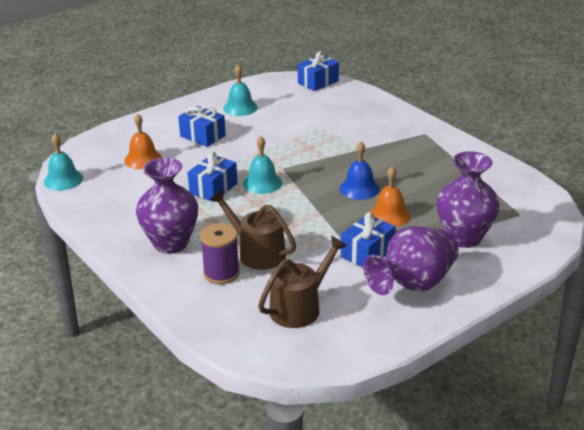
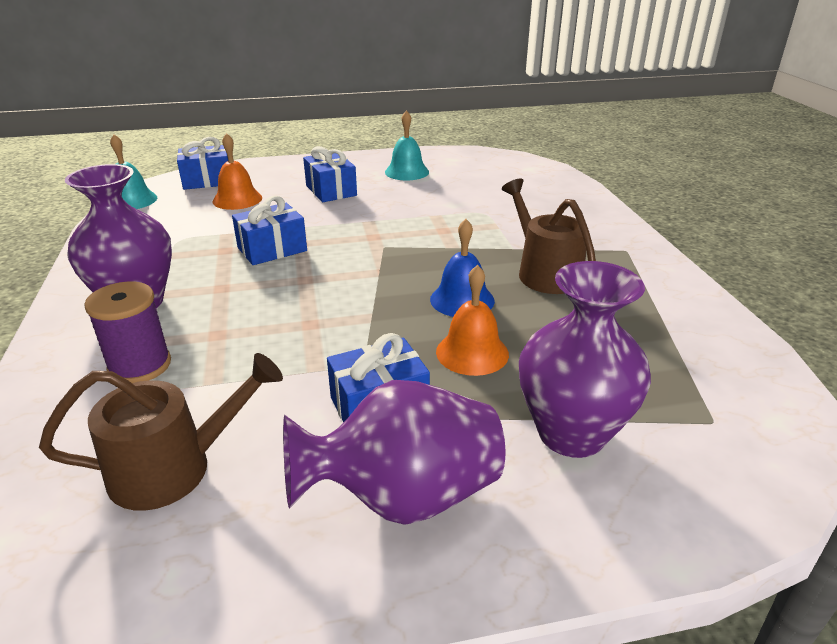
camera: 25 degrees right, 0 degrees up
brown watering can [209,189,296,270] -> brown watering can moved to [502,178,596,294]
turquoise bell [243,136,282,194] -> none
blue gift [298,51,339,91] -> blue gift moved to [177,137,228,190]

